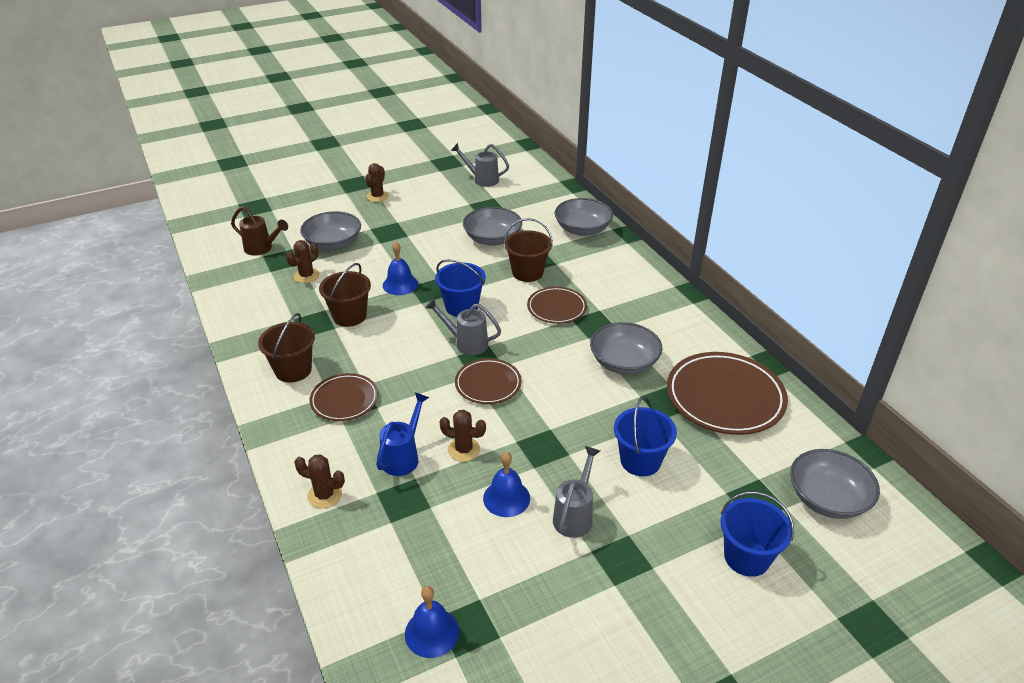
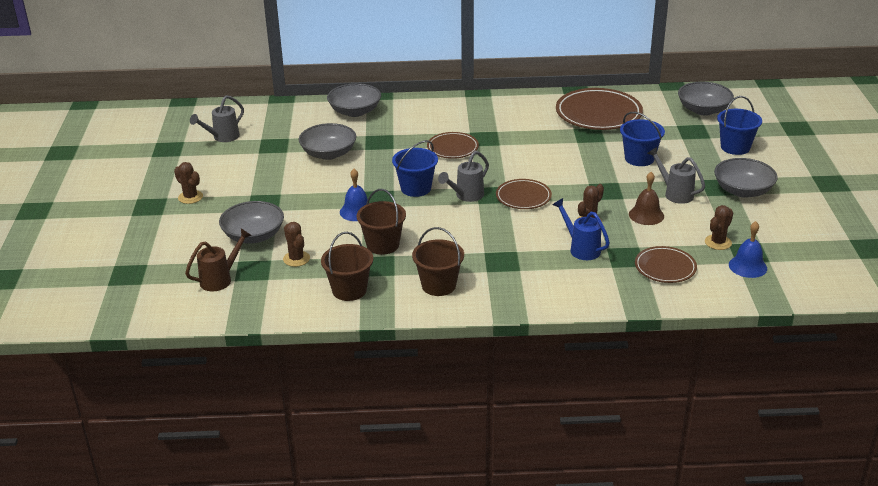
camera: 65 degrees left, 5 degrees down
brown cactus [294,454,345,509] -> brown cactus moved to [705,205,733,250]
brown plate [309,373,378,421] -> brown plate moved to [635,246,697,283]
blue bell [483,452,530,517] -> brown bell [629,172,664,225]
brown bucket [504,218,553,282] -> brown bucket moved to [321,232,373,301]
grey bowl [590,322,663,375] -> grey bowl moved to [714,158,778,198]

